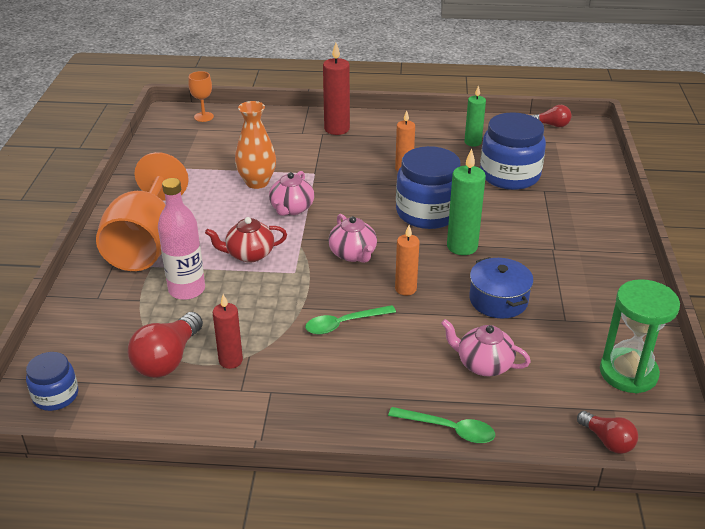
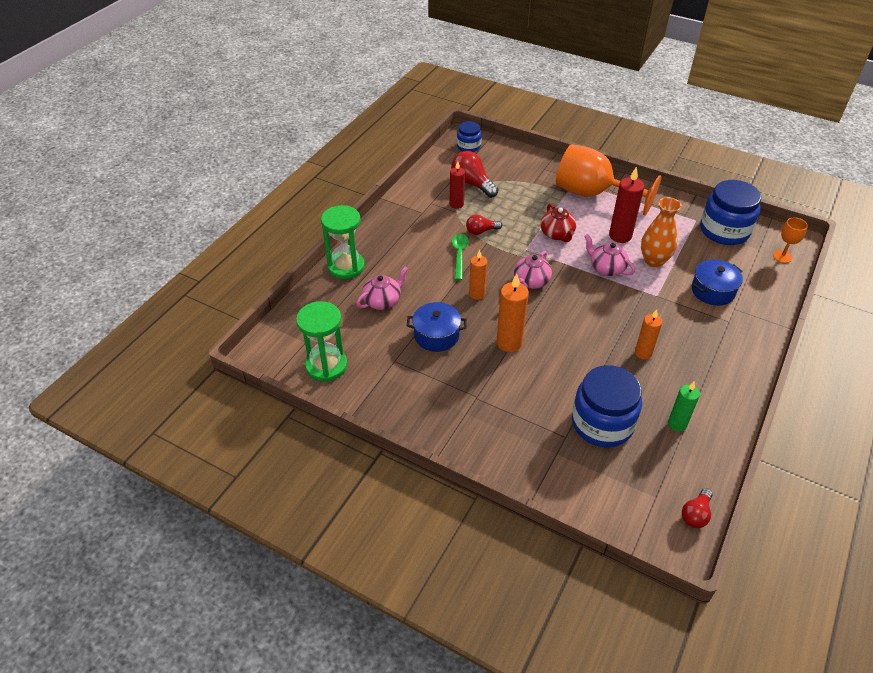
camera: 115 degrees right, 10 degrees up
pink bottle [158,178,205,300] -> none
red teapot [205,217,287,263] -> red teapot turned 150 degrees clockwise [541,204,576,242]
red candle [323,43,350,135] -> red candle moved to [609,167,644,243]
pink teapot [328,214,377,263] -> pink teapot turned 60 degrees counterclockwise [514,251,552,289]
green spoon [388,407,495,443] -> green hourglass [321,205,365,279]
blue jar [396,146,461,229] -> blue jar moved to [700,180,761,245]
green candle [447,149,486,255] -> orange candle [496,274,529,352]
red light bulb [577,411,638,454] -> red light bulb moved to [466,215,502,235]
none -> blue pot [692,259,743,306]

